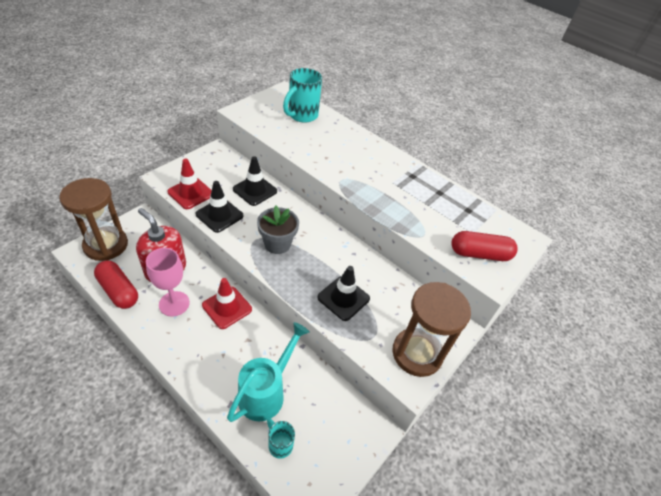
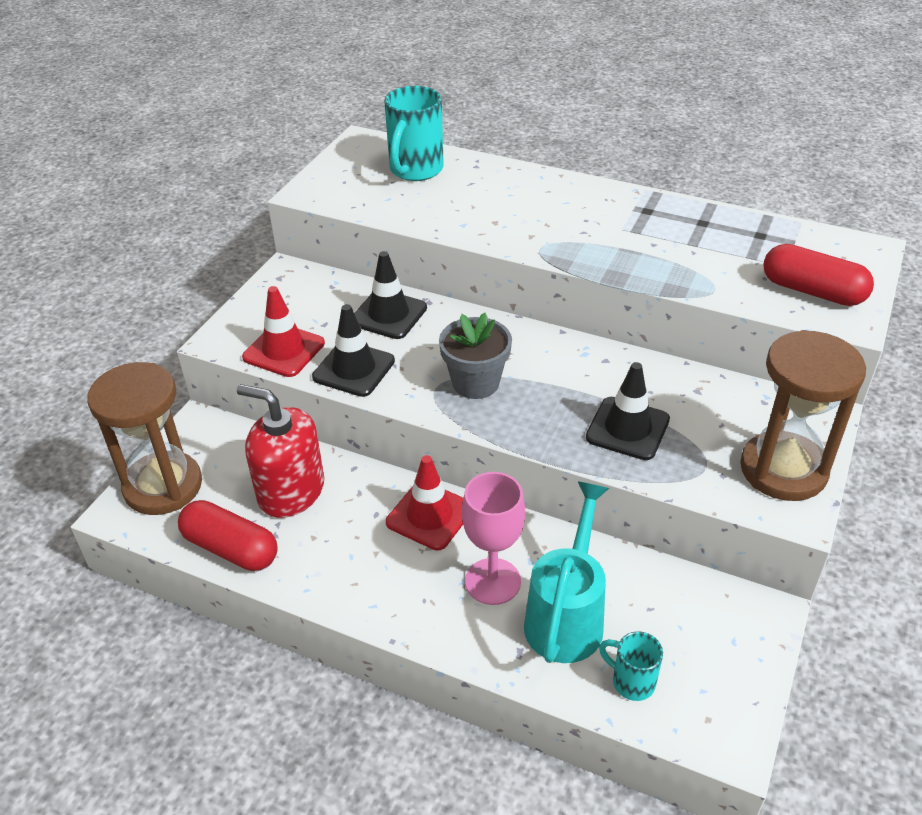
camera: 10 degrees left, 5 degrees down
pink goblet [146,248,190,317] -> pink goblet moved to [462,472,525,605]
red capsule [451,231,518,261] -> red capsule turned 45 degrees clockwise [763,244,874,306]

